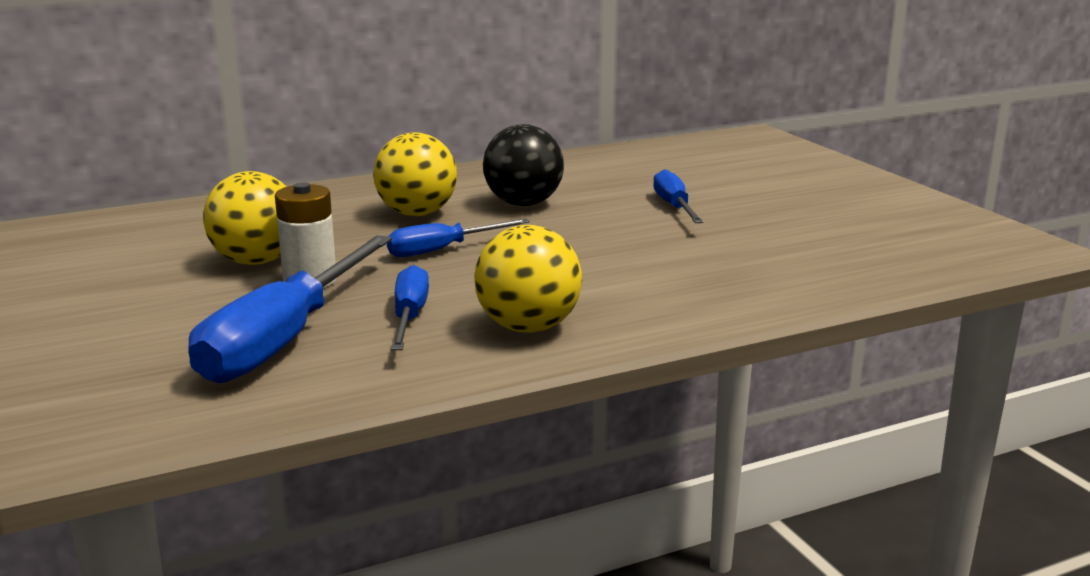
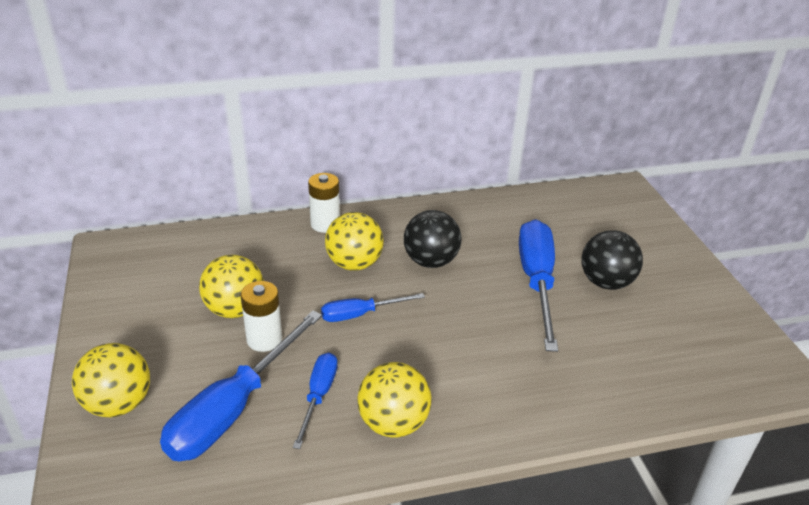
camera: 10 degrees right, 15 degrees up
blue screwdriver [653,169,704,223] -> blue screwdriver [519,219,558,352], size x1.84
none -> yellow ball [72,343,150,417]
none -> white battery [308,173,340,233]
none -> black ball [581,230,643,290]

